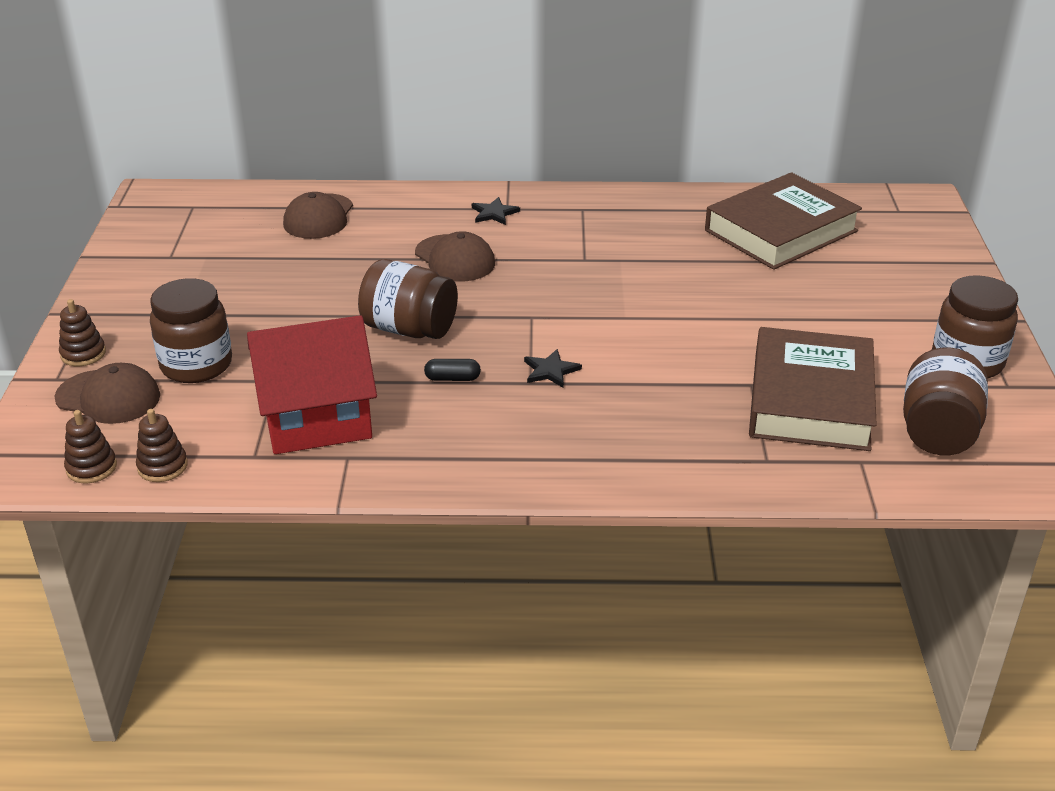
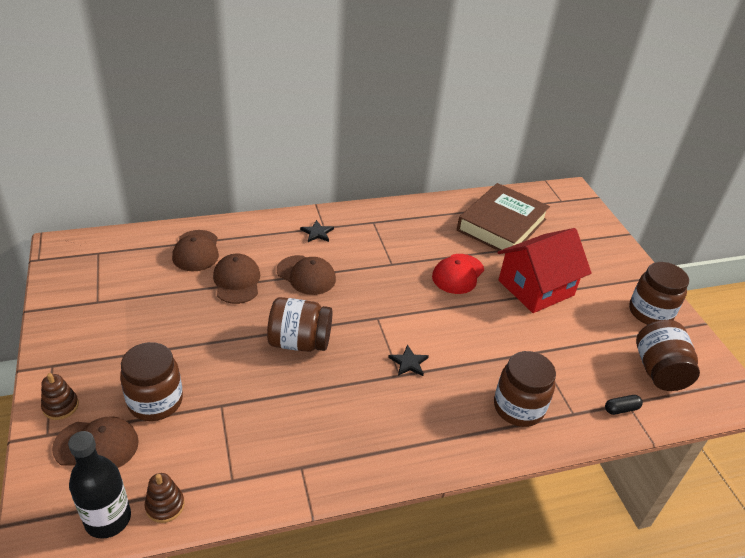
camera: 20 degrees left, 5 degrees up
brown stacking toy [64,410,117,483] -> black bottle [68,431,131,539]
red house [247,315,377,454] -> red house moved to [498,228,592,313]
black capsule [424,359,481,381] -> black capsule moved to [605,395,643,415]
brown book [749,327,877,451] -> none
none -> brown cap [213,254,260,304]
none -> red cap [432,254,484,294]
none -> brown jar [494,351,556,427]

